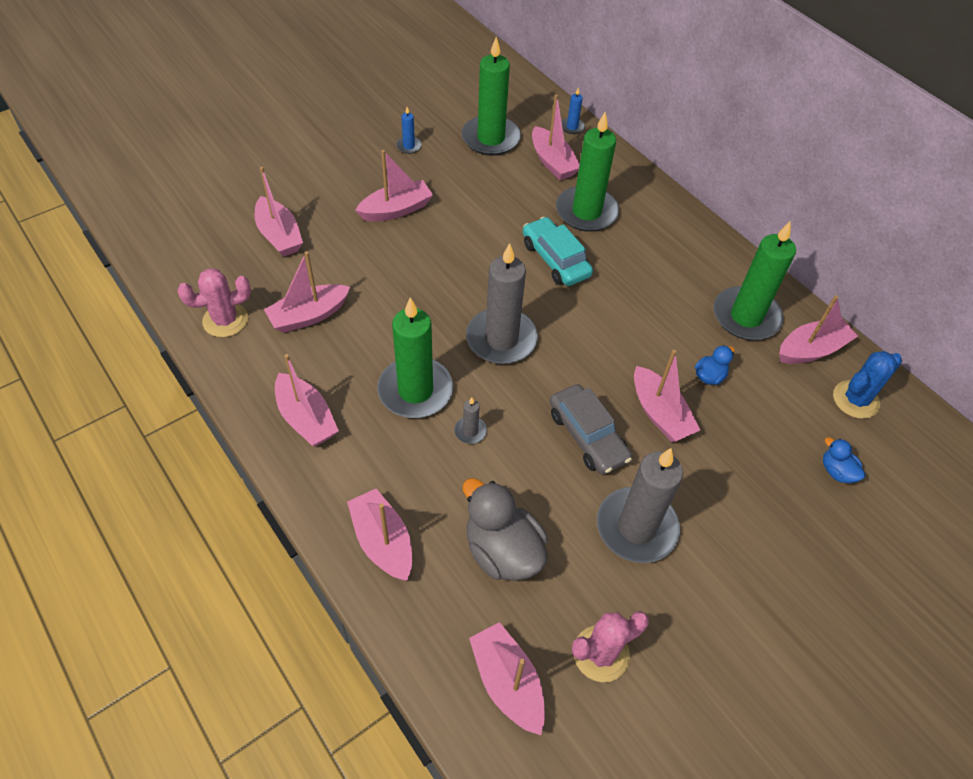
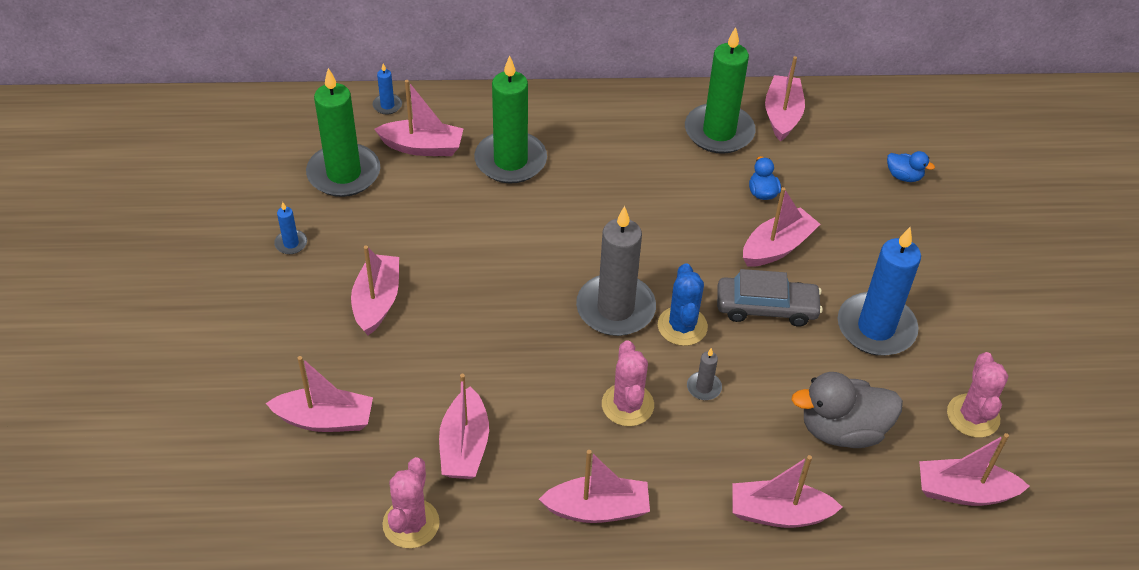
camera: 55 degrees left, 5 degrees down
green candle [377,297,453,418] -> pink cactus [602,340,654,426]
turquoise car [523,217,593,286] -> none
grey candle [597,448,683,563] -> blue candle [838,227,921,356]
pink boat [634,350,700,442] -> pink boat turned 45 degrees counterclockwise [743,187,820,267]
blue duck [823,437,865,483] -> blue duck turned 150 degrees counterclockwise [887,151,935,182]
blue cactus [833,351,902,419] -> blue cactus moved to [658,263,708,346]

